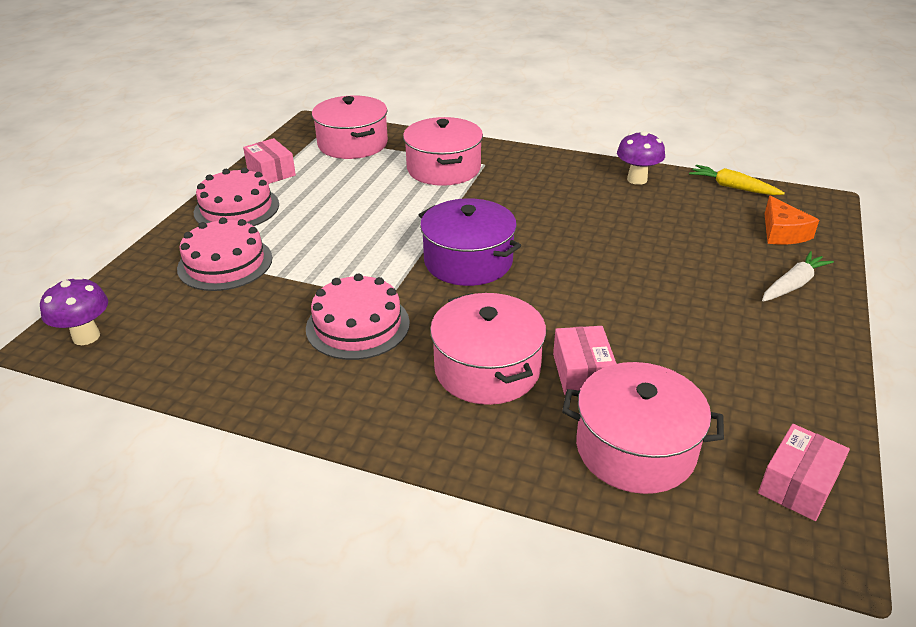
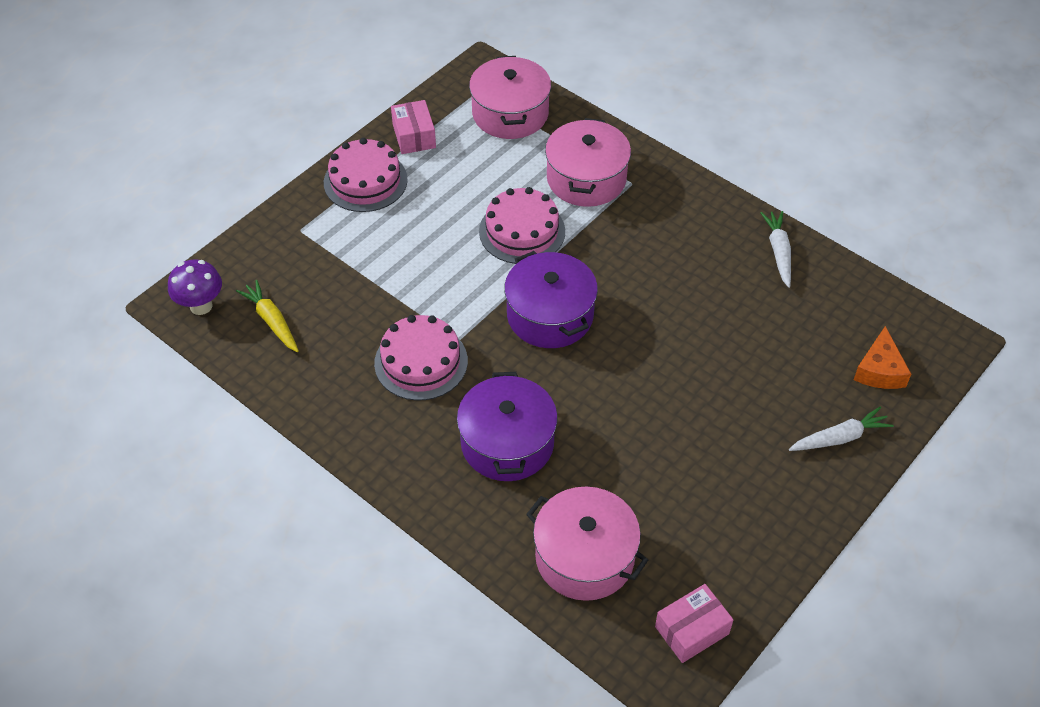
camera: 20 degrees right, 15 degrees up
pink cake [177,217,272,291] -> pink cake moved to [479,187,565,264]
pink pot [430,293,546,405] -> purple pot [457,372,558,481]
pink box [553,326,617,395] -> none
purple mushroom [617,131,665,185] -> white carrot [761,211,791,288]
yellow carrot [689,165,785,195] -> yellow carrot moved to [236,280,299,352]

